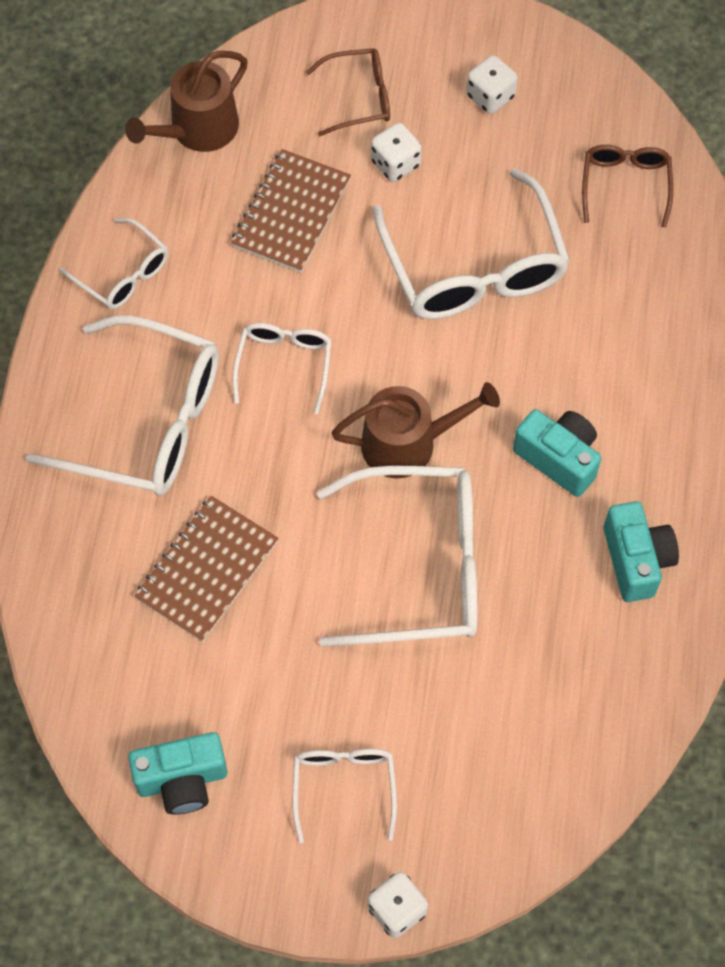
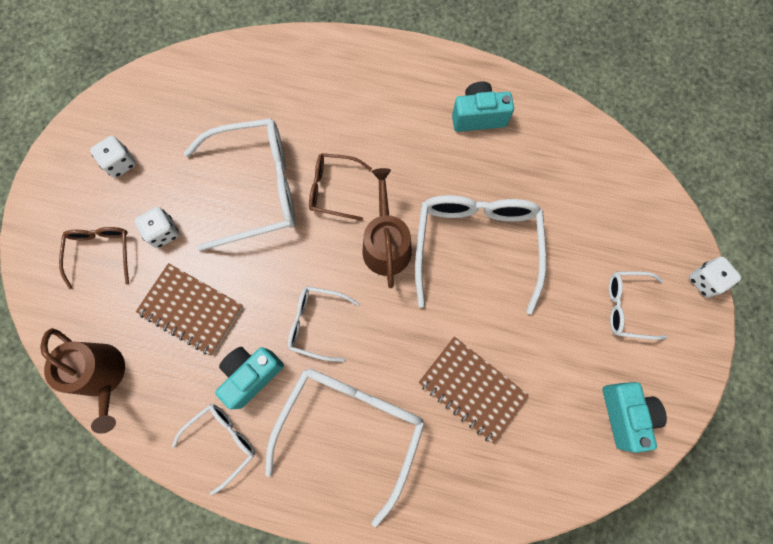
camera: 85 degrees left, 10 degrees up
turquoise camera [513,409,601,497] -> turquoise camera moved to [215,347,284,409]
brown glasses [582,145,673,228] -> brown glasses moved to [309,153,372,220]

